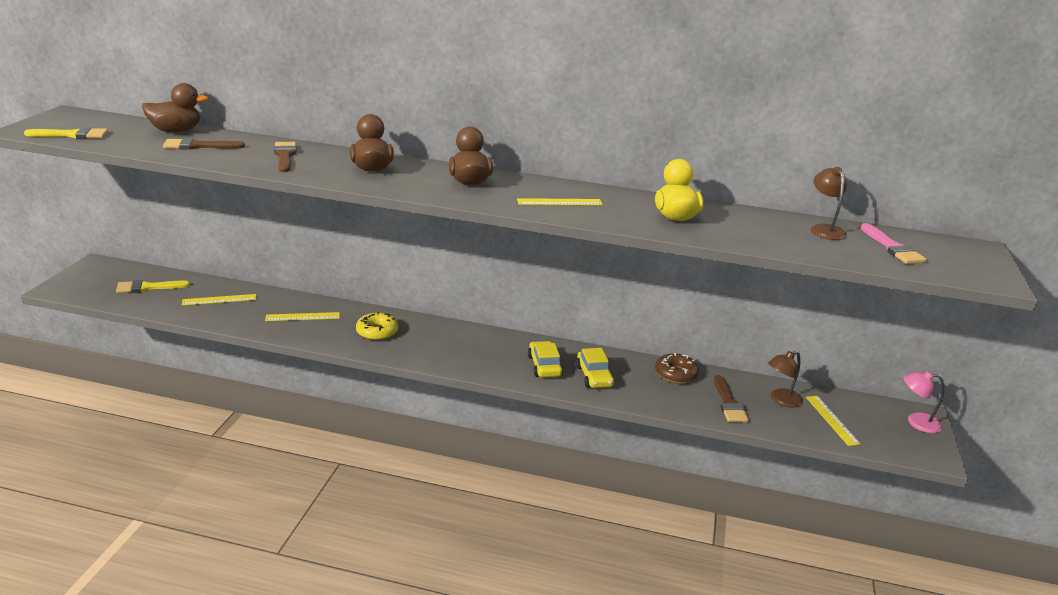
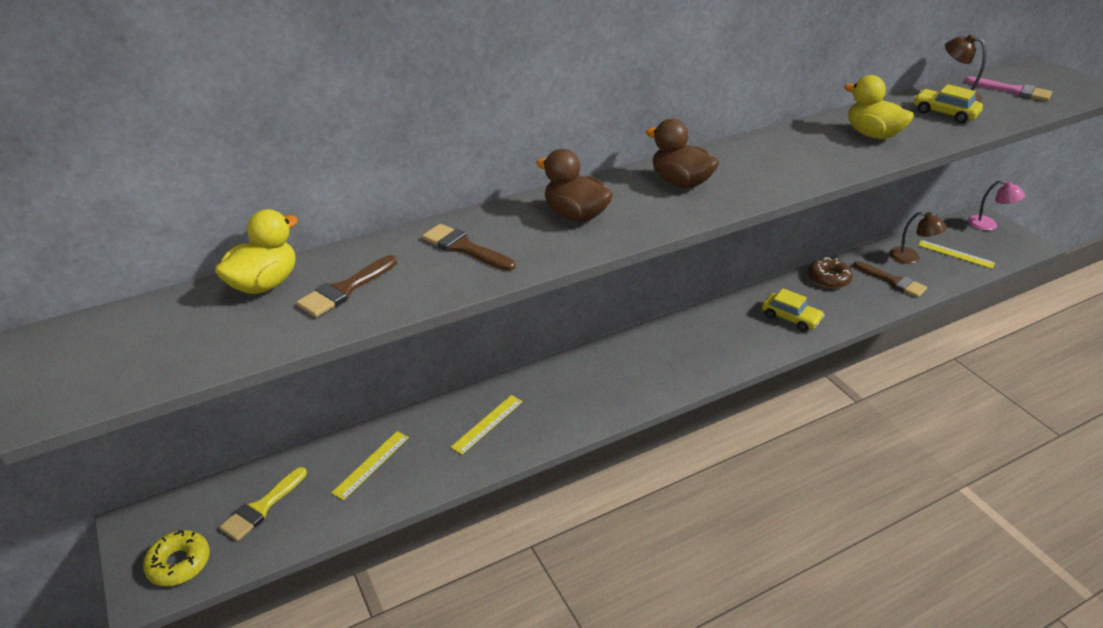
camera: 40 degrees left, 10 degrees up
yellow brush [24,127,108,139] -> none
brown duck [142,83,209,132] -> yellow duck [215,209,298,294]
yellow donut [356,312,398,340] -> yellow donut moved to [143,530,210,586]
yellow ruler [517,198,603,205] -> none
yellow car [528,341,563,377] -> yellow car moved to [914,84,983,124]
brown lamp [768,351,803,408] -> brown lamp turned 75 degrees counterclockwise [890,212,947,264]
pink lamp [904,371,944,433] -> pink lamp turned 120 degrees counterclockwise [968,180,1025,231]

